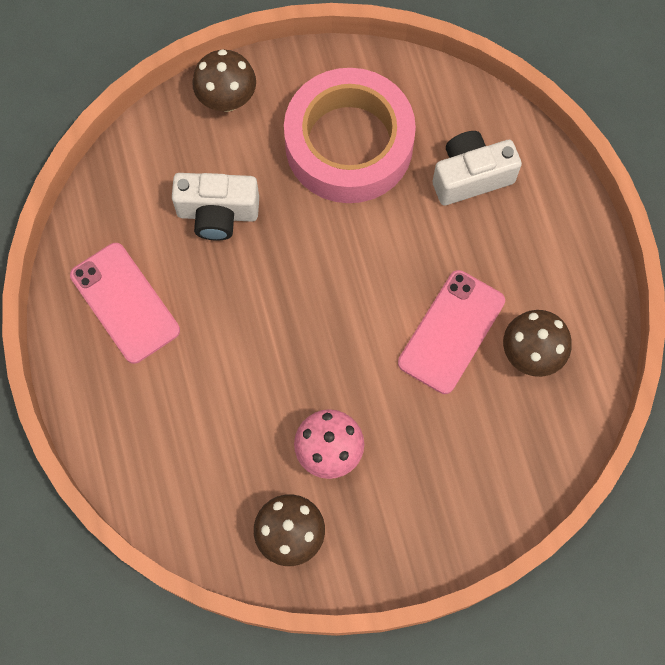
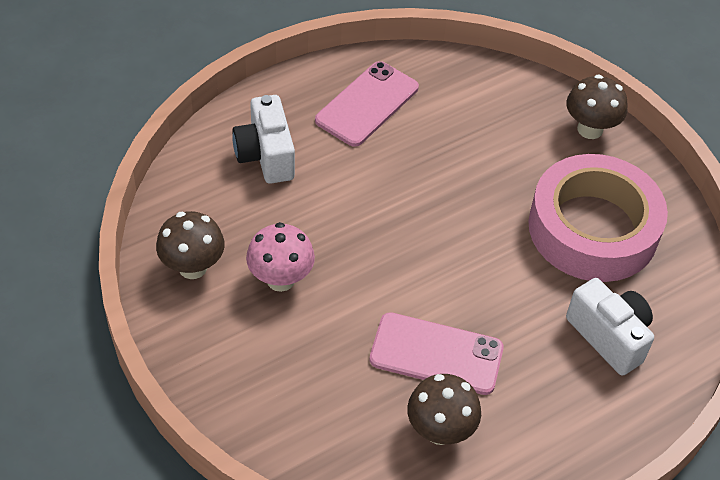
camera: 70 degrees right, 20 degrees down
white camera [172,173,259,240] -> white camera moved to [232,95,295,184]

